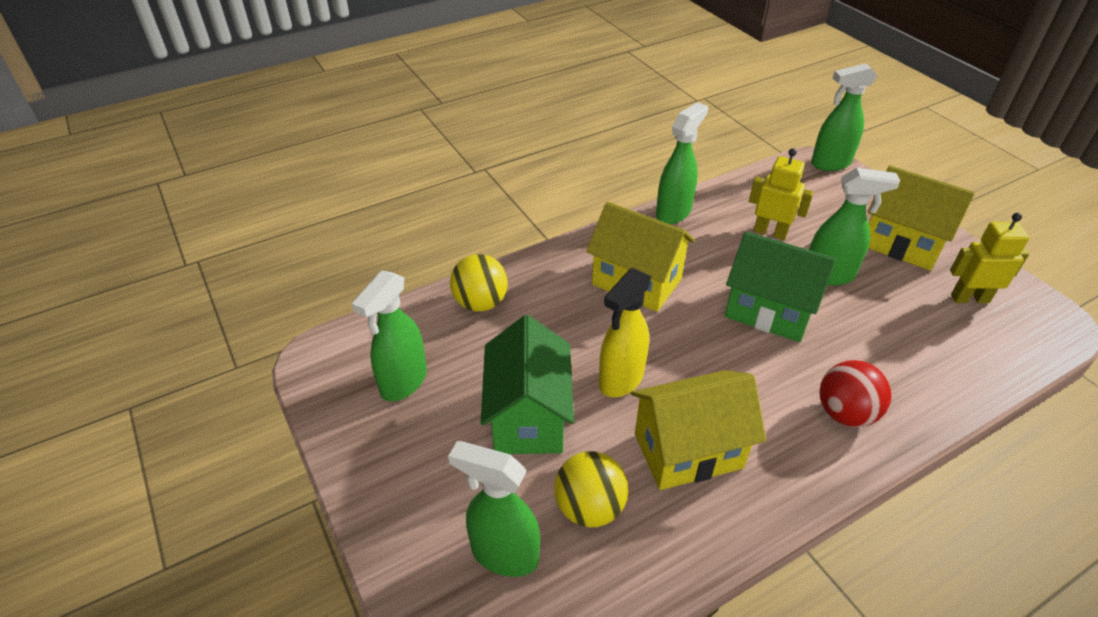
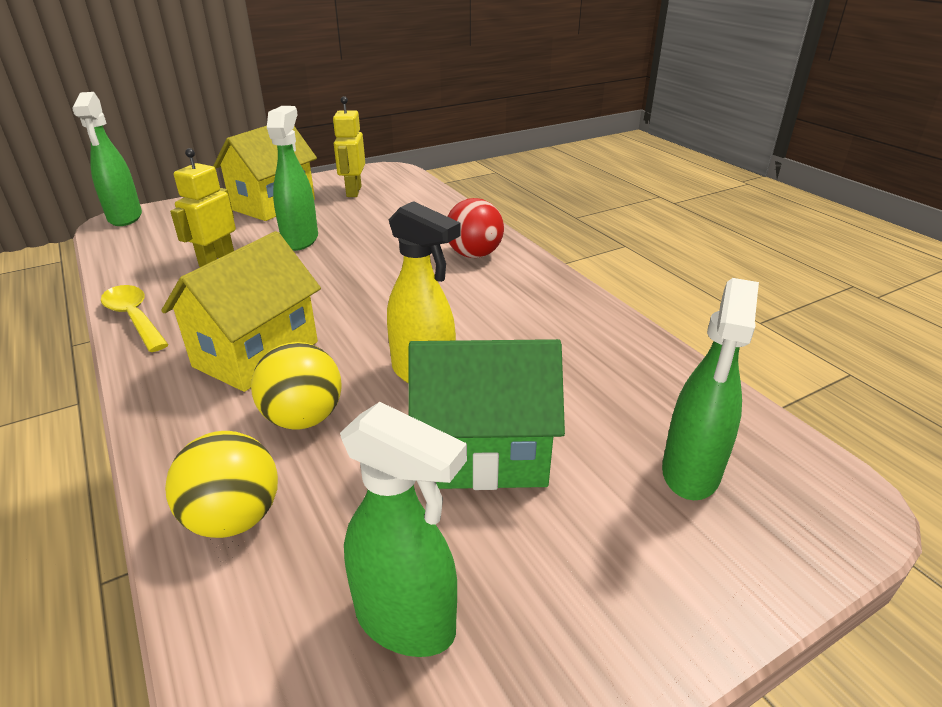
camera: 90 degrees left, 10 degrees down
yellow ball [554,451,629,528] -> yellow ball moved to [251,342,342,429]
yellow house [631,370,766,490] -> none
green spray bottle [656,102,708,224] -> yellow spoon [101,285,169,352]
green house [725,231,836,342] -> none

